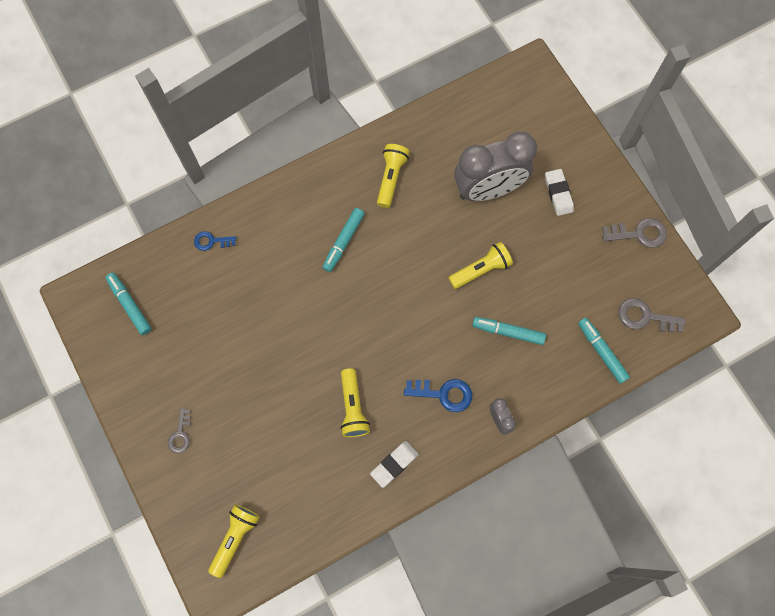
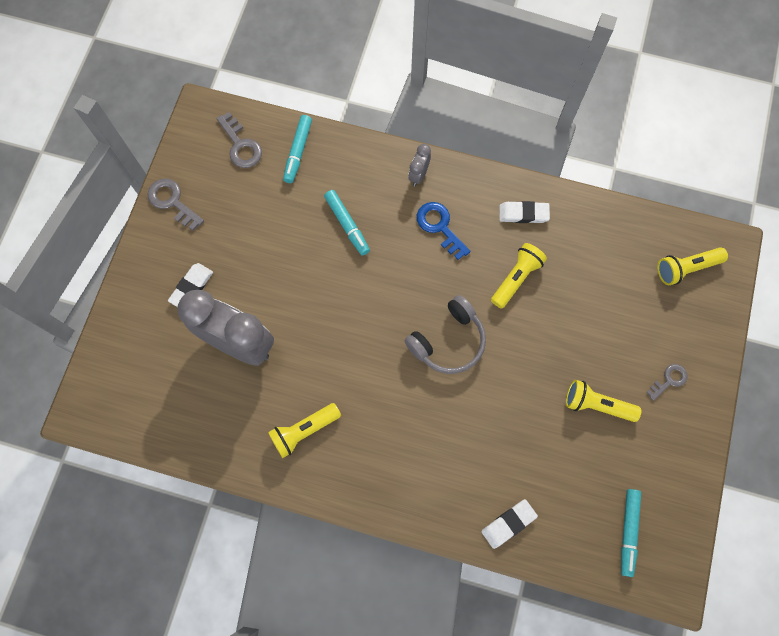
camera: 135 degrees left, 0 degrees up
blue key [194,231,236,251] -> white eraser [481,499,538,549]
turquoise marker [322,208,365,272] -> none
yellow flashlight [448,242,513,289] -> yellow flashlight moved to [566,380,641,422]
none -> grey headphones [404,295,486,374]

